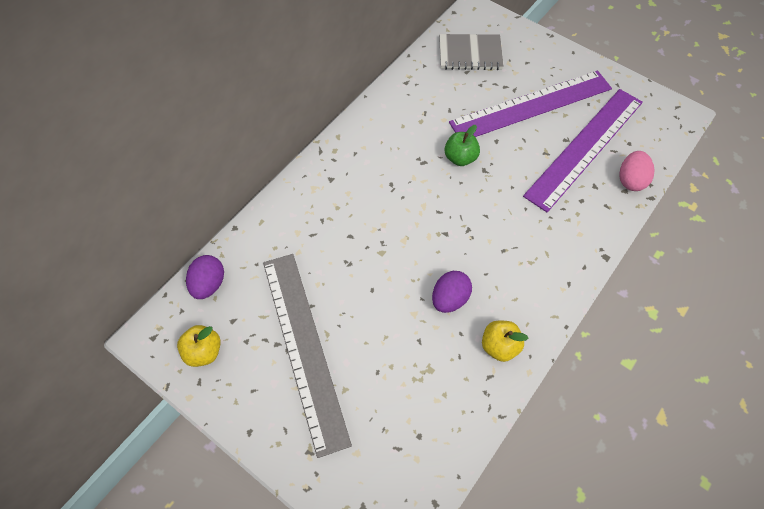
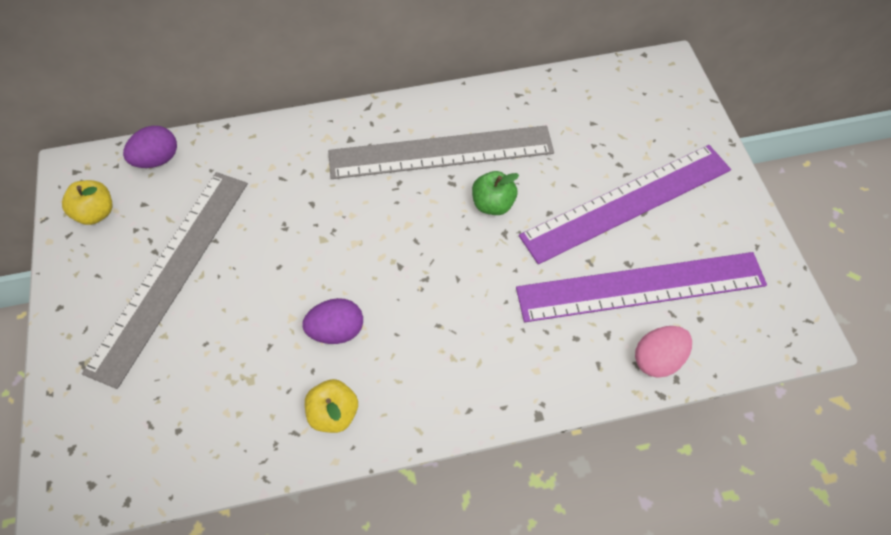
camera: 40 degrees right, 0 degrees up
grey notebook [439,34,504,70] -> none
purple ruler [449,71,612,137] -> purple ruler turned 45 degrees counterclockwise [519,145,731,264]
none -> grey ruler [328,125,554,179]

